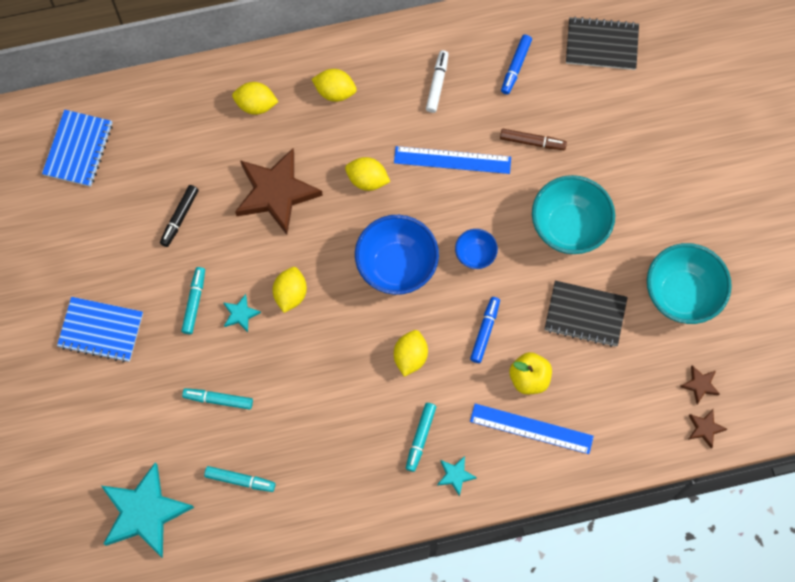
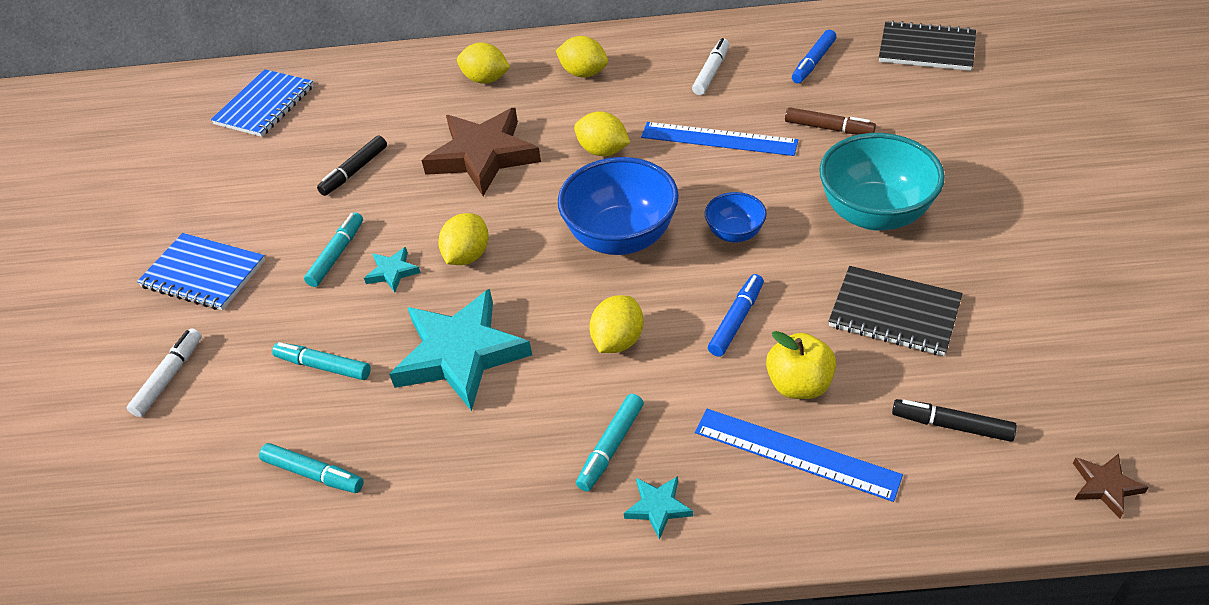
camera: 15 degrees right, 25 degrees down
turquoise star [101,462,194,558] -> turquoise star moved to [389,289,532,411]
turquoise bowl [647,243,732,324] -> none
brown star [680,365,720,404] -> none
none -> white marker [127,328,202,417]
none -> black marker [892,399,1017,442]

